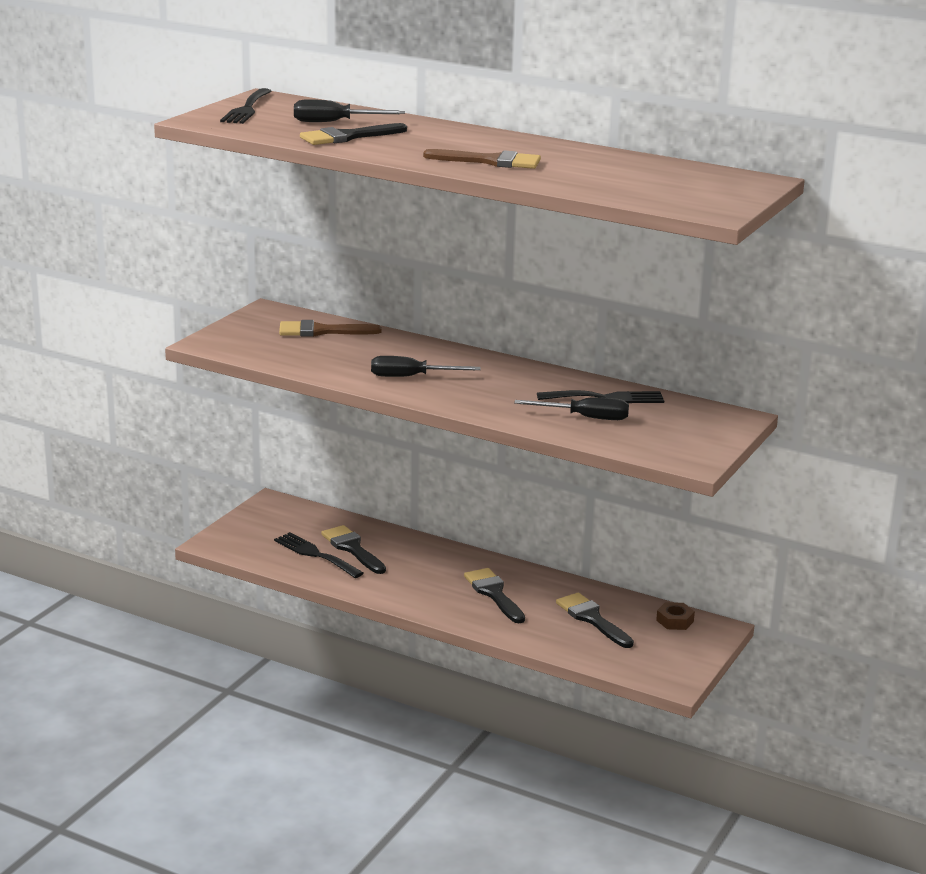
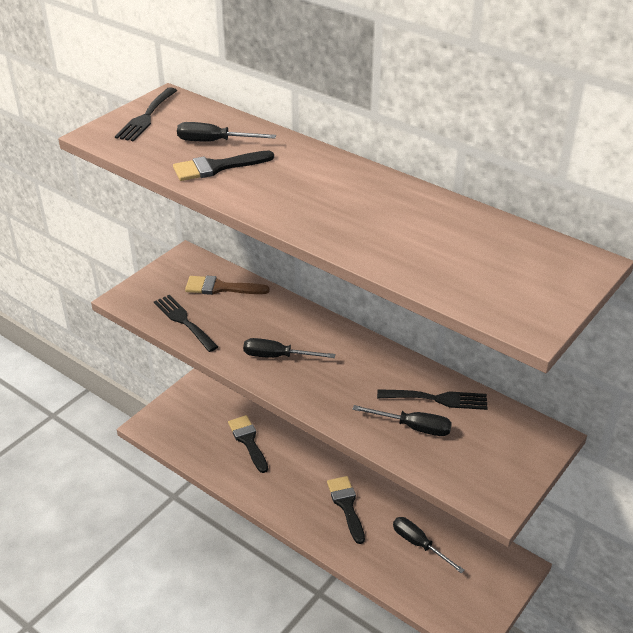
camera: 10 degrees right, 15 degrees up
black fork [274,532,364,578] -> black fork moved to [154,295,218,352]
brown brush [423,149,541,169] -> none
black brush [556,593,634,648] -> black screwdriver [393,517,465,574]
brown nut [656,602,695,630] -> none

